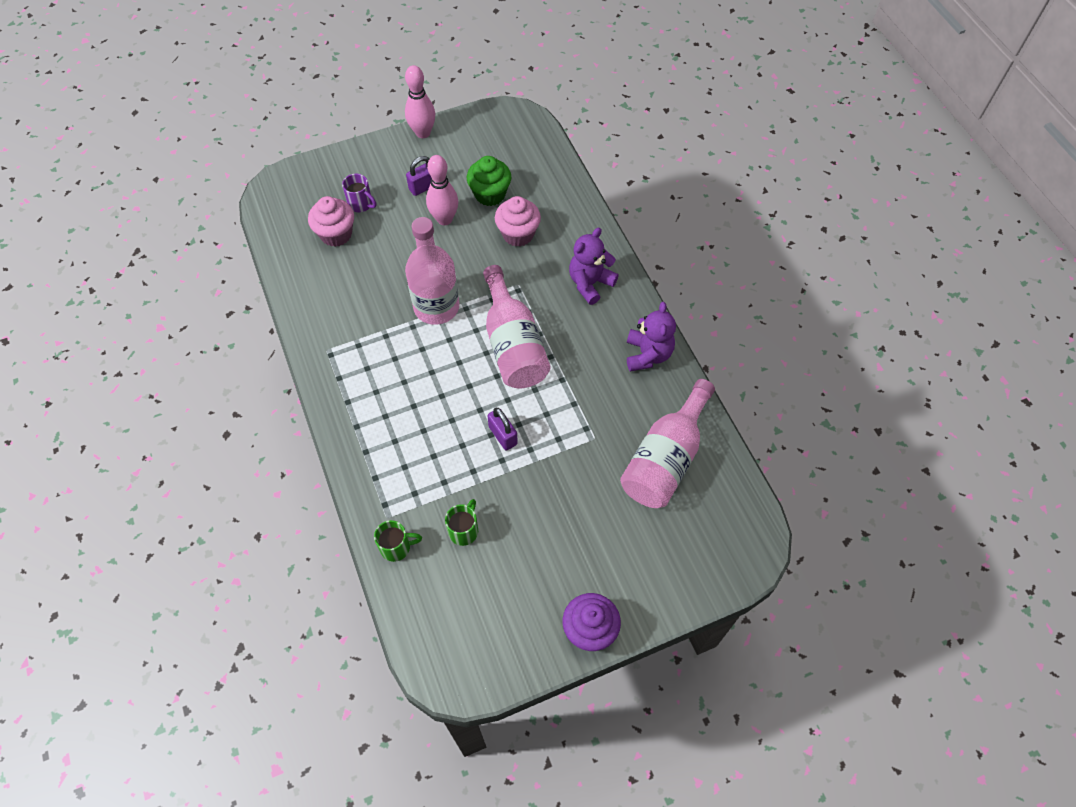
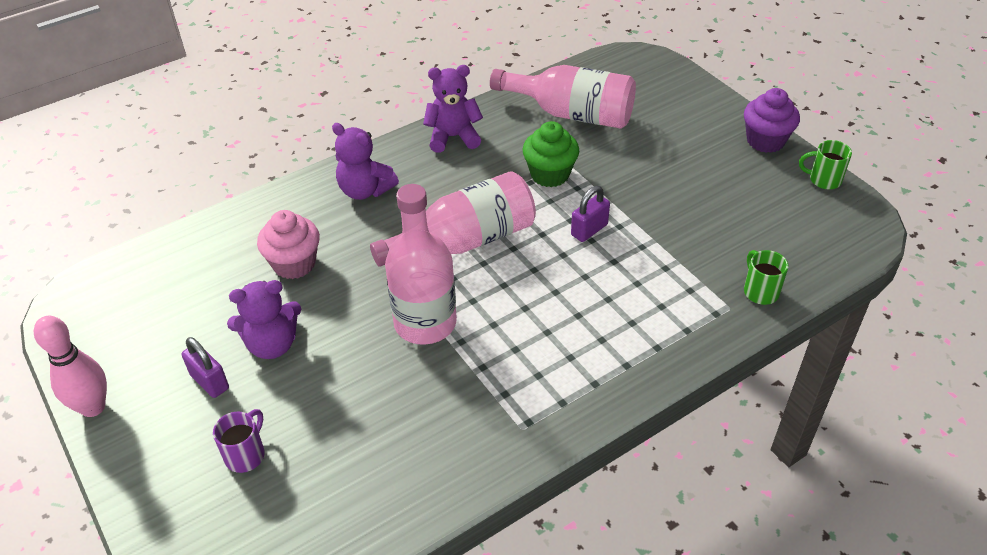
camera: 100 degrees left, 15 degrees down
pink cupcake [308,196,354,247] -> none
pink bowling pin [426,155,458,225] -> purple teddy bear [227,280,302,359]
green mug [445,499,478,546] -> green mug moved to [799,140,852,189]
green cupcake [467,156,511,206] -> green cupcake moved to [523,121,579,187]

